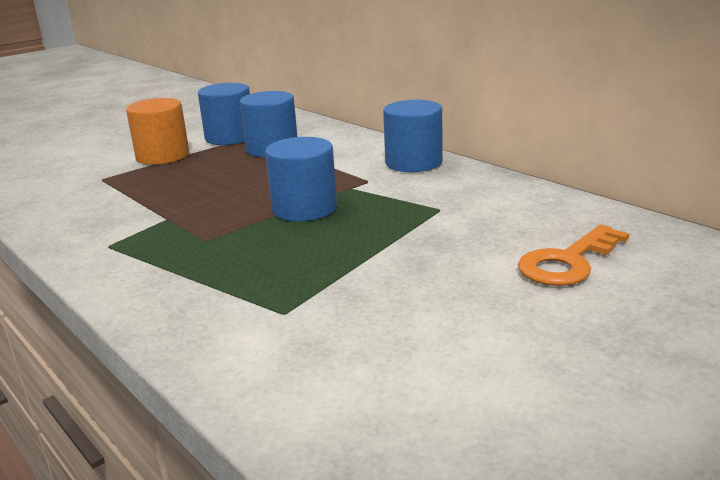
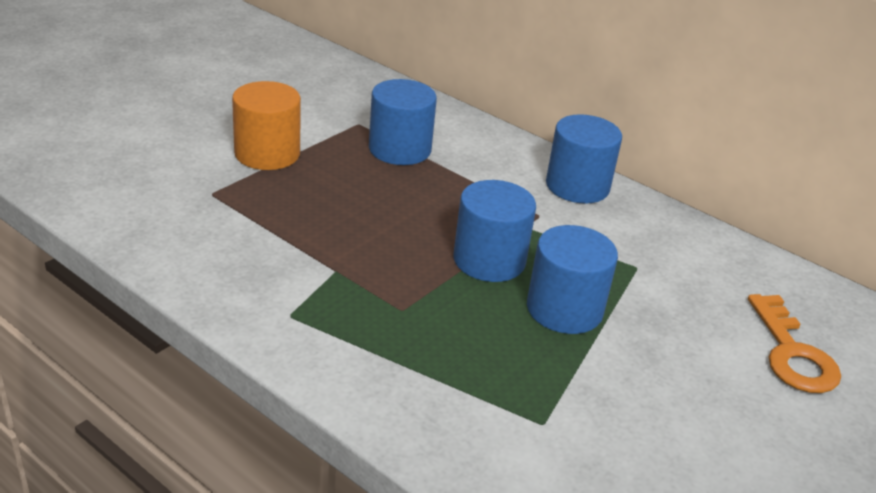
camera: 15 degrees left, 10 degrees up
blue cylinder [198,83,250,145] -> blue cylinder moved to [527,225,618,334]
orange key [518,225,629,286] -> orange key turned 45 degrees counterclockwise [748,294,841,393]

